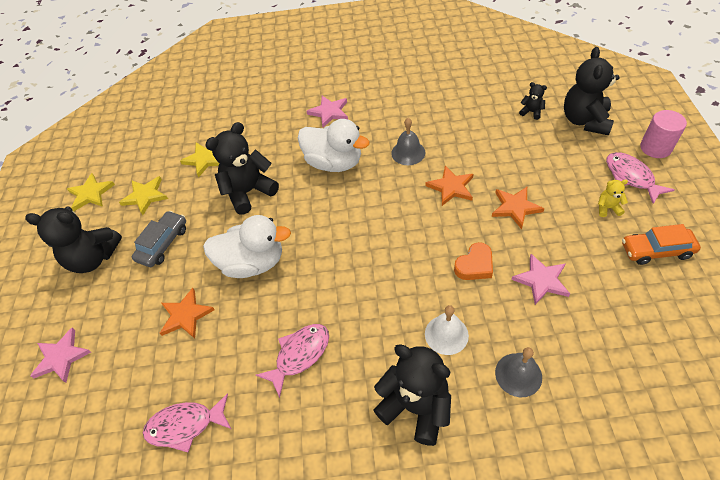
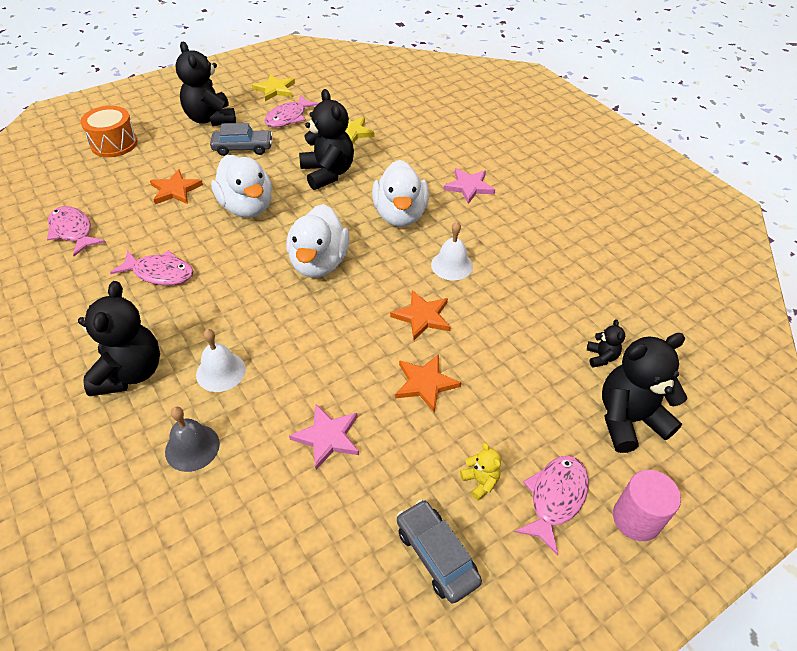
camera: 55 degrees right, 5 degrees down
pink star [30,328,91,383] -> orange drum [80,106,138,157]
yellow star [119,176,168,215] -> pink fish [264,95,319,127]
black teddy bear [205,122,279,215] -> black teddy bear turned 45 degrees clockwise [299,89,354,190]
grey bell [391,118,426,165] -> white bell [431,222,473,281]
orange heart [454,242,493,280] -> none
orange car [622,224,701,265] -> grey car [397,500,482,603]
none -> white duck [286,204,349,278]

